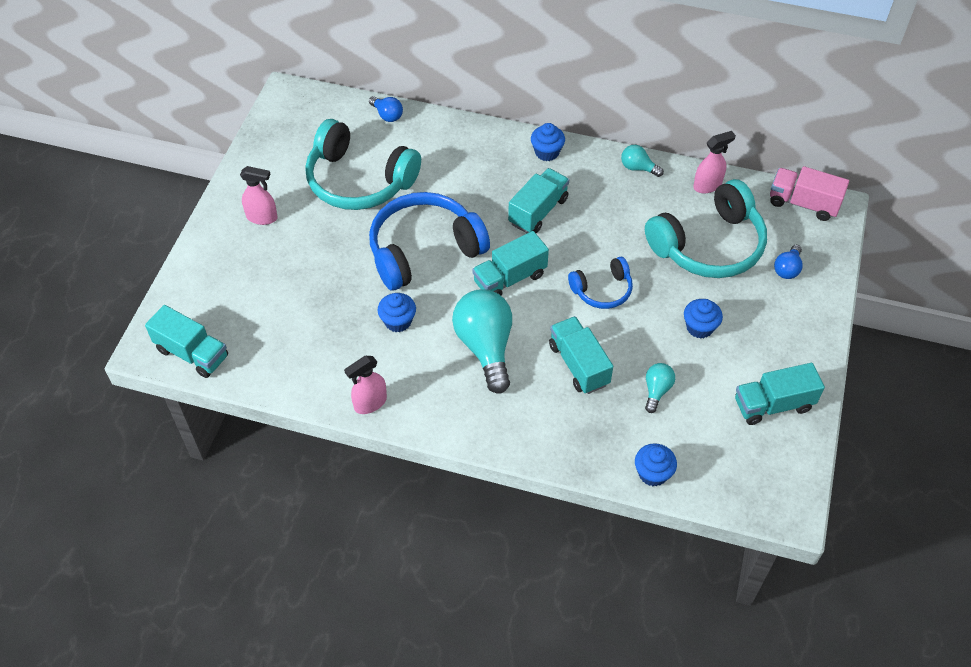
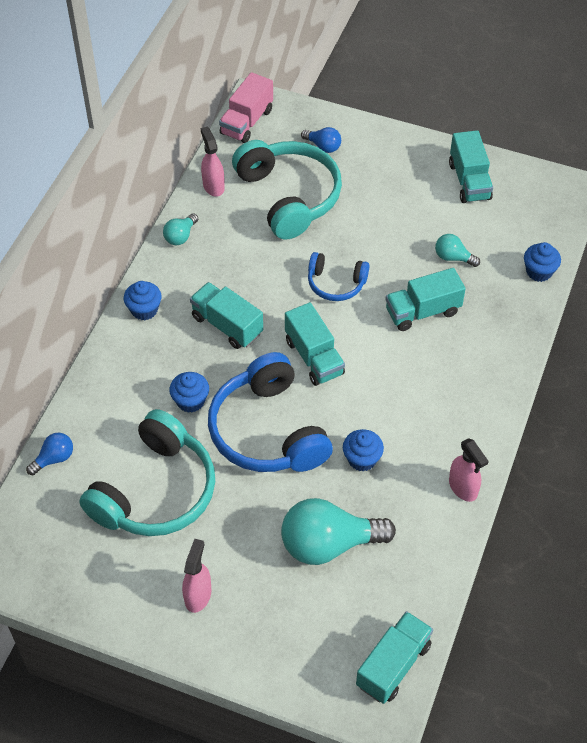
camera: 85 degrees left, 0 degrees up
turquoise light bulb [452,289,512,394] -> turquoise light bulb moved to [281,498,396,565]
blue headphones [568,257,633,309] -> blue headphones turned 120 degrees clockwise [308,252,369,301]
blue cupcake [684,299,723,339] -> blue cupcake moved to [169,372,209,413]

